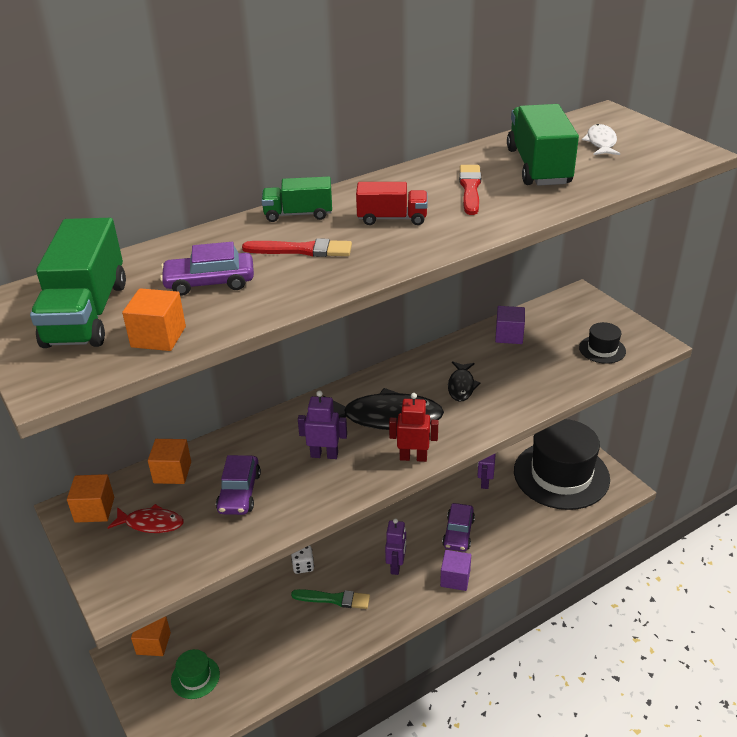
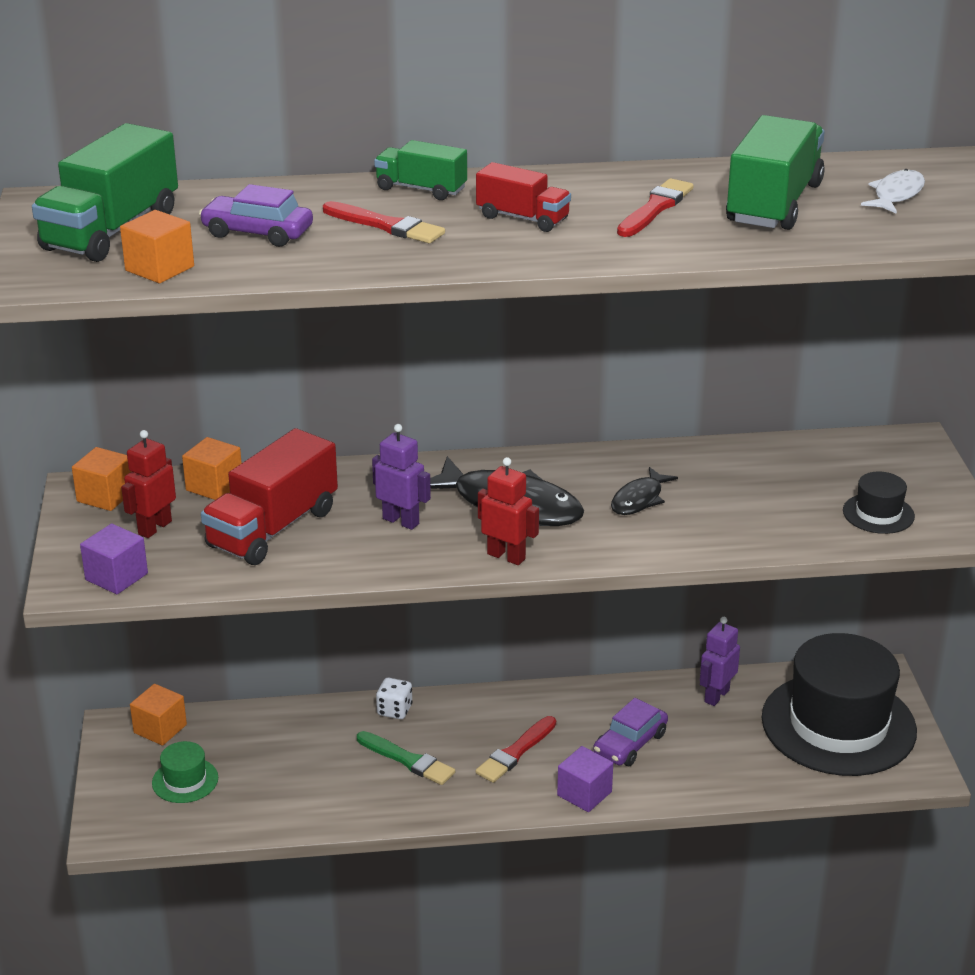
camera: 25 degrees right, 5 degrees down
red fish [107,504,184,533] -> red robot [121,430,176,538]
purple car [216,455,261,515] -> red truck [201,428,338,565]
purple robot [385,518,406,575] -> red brush [475,716,556,783]
purple cube [495,306,525,344] -> purple cube moved to [80,523,148,594]

